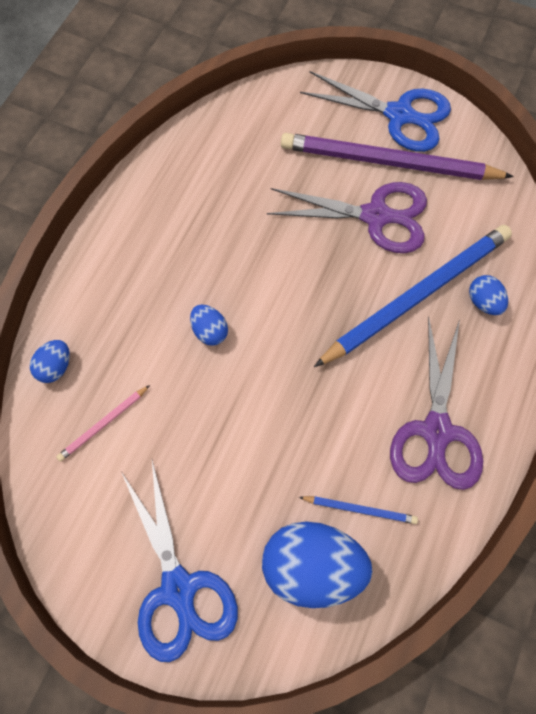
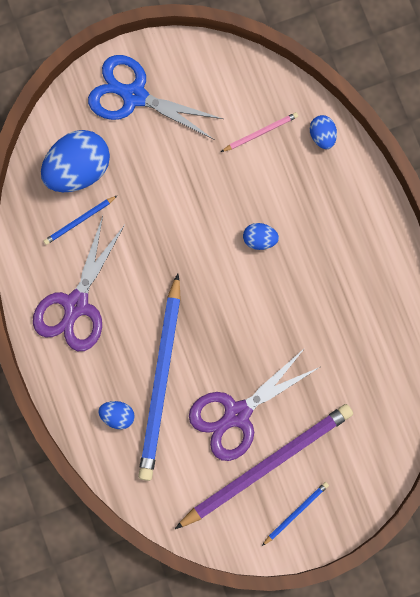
camera: 135 degrees right, 10 degrees up
pink pencil [56,385,150,462] -> pink pencil turned 60 degrees clockwise [221,112,298,152]
blue scissors [300,71,451,152] -> blue pencil [262,482,329,546]
purple scissors [390,317,483,490] -> purple scissors turned 120 degrees counterclockwise [33,216,125,351]

